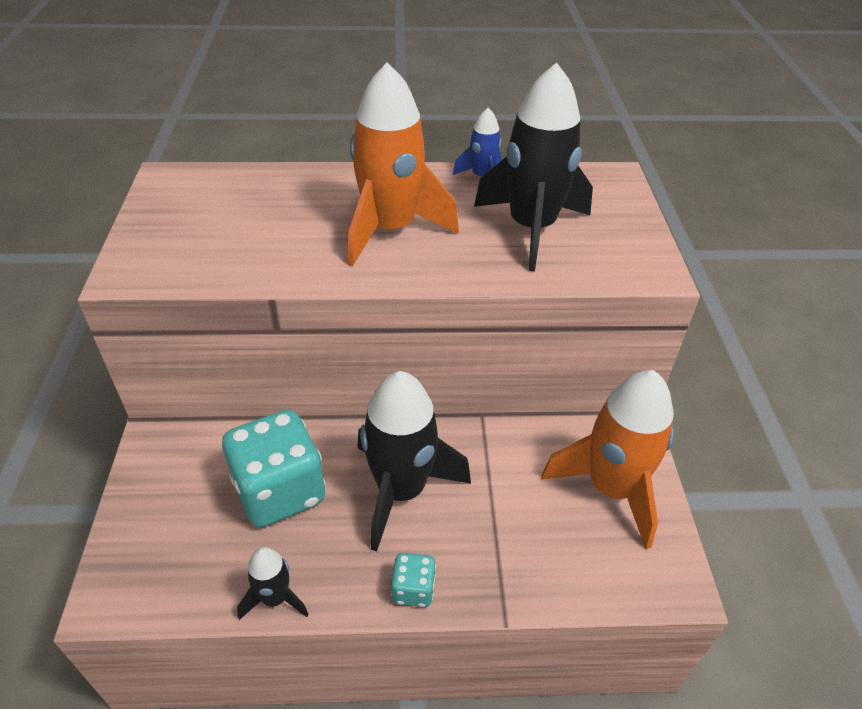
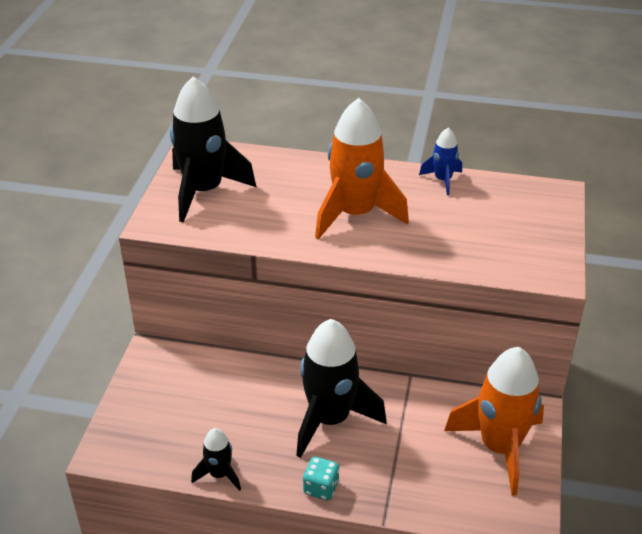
camera: 15 degrees right, 5 degrees down
turquoise dice [222,410,325,527] -> none
black rocket [474,63,593,271] -> black rocket moved to [170,76,256,222]

